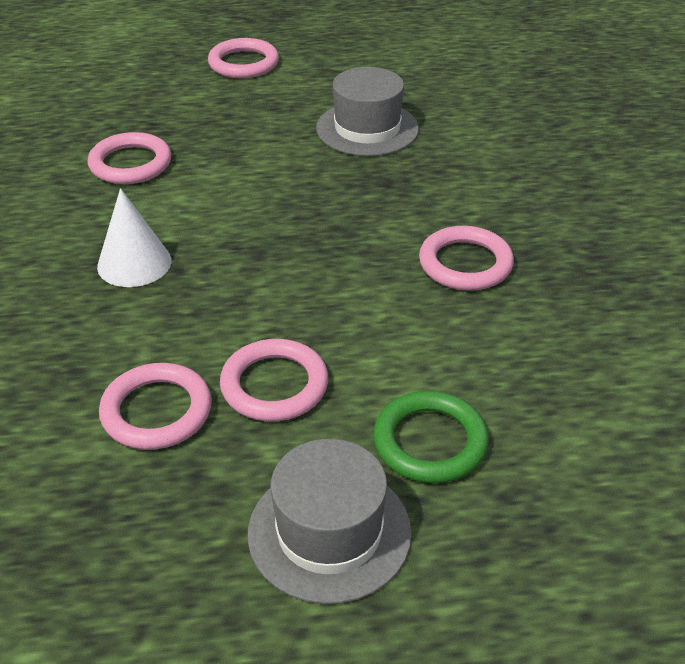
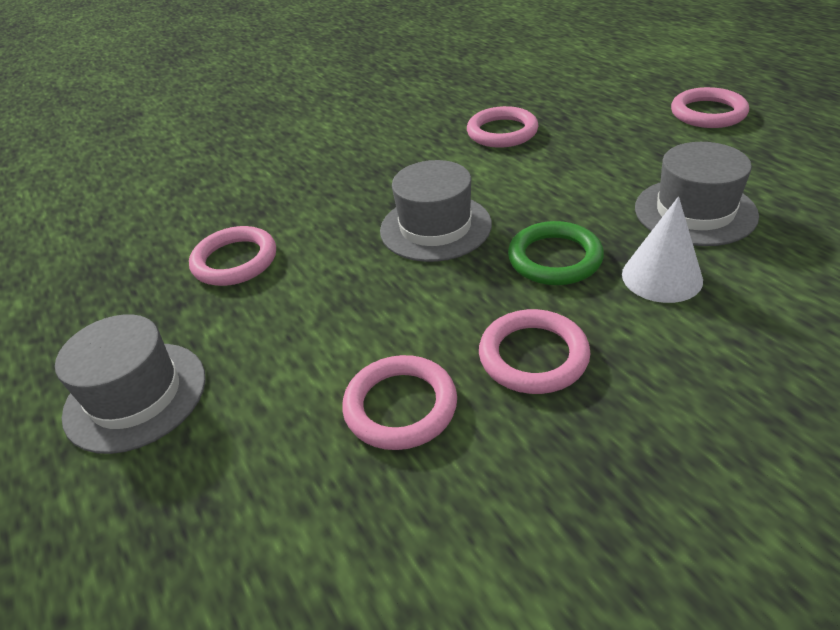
camera: 70 degrees right, 0 degrees up
white cone [97,188,171,287] -> white cone moved to [622,197,703,303]
pink ring [220,339,328,421] -> pink ring moved to [342,355,457,450]
green ring [373,391,489,483] -> green ring moved to [508,221,604,285]
none -> grey hat [380,160,492,262]

